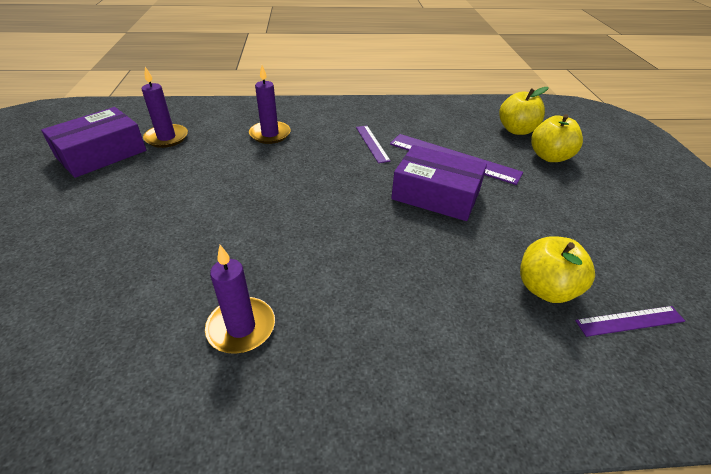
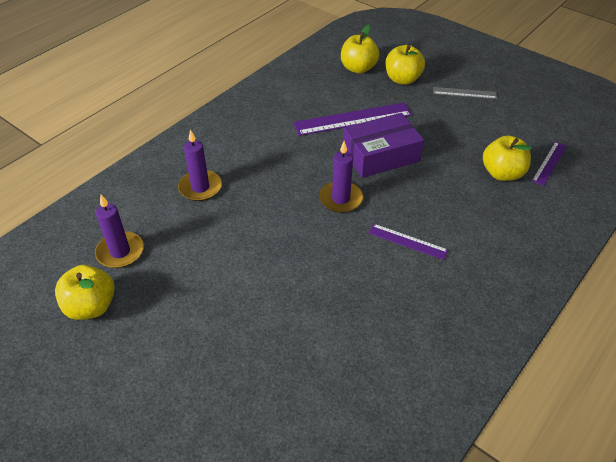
camera: 45 degrees left, 5 degrees up
purple box [41,107,146,178] -> yellow apple [55,265,115,320]
purple candle [205,245,275,354] -> purple candle moved to [319,141,363,213]
purple ruler [356,126,391,163] -> purple ruler moved to [369,224,448,260]
none -> grey ruler [433,87,497,99]

